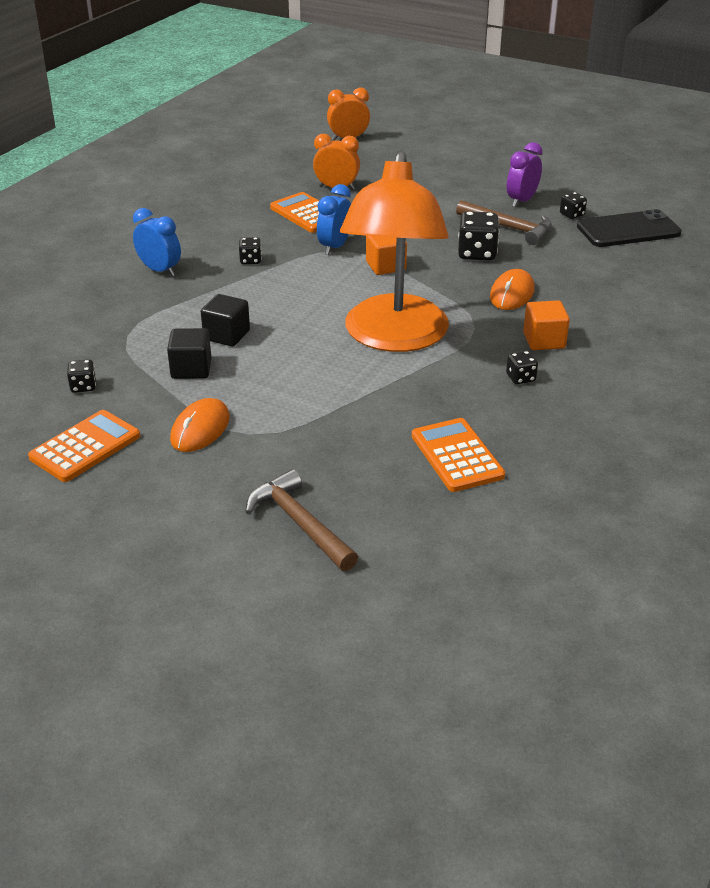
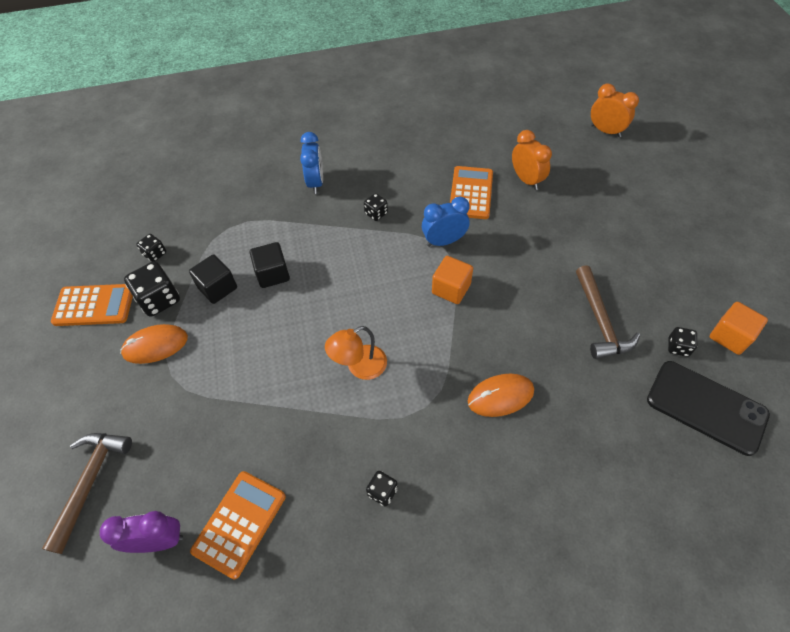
camera: 50 degrees right, 20 degrees up
orange lamp [340,150,449,352] -> orange lamp [325,326,387,380], size x0.41
black dice [458,211,499,261] -> black dice moved to [124,261,180,317]
purple clock [507,142,543,207] -> purple clock moved to [100,511,183,553]
orange cube [523,300,570,350] -> orange cube moved to [709,302,768,355]

